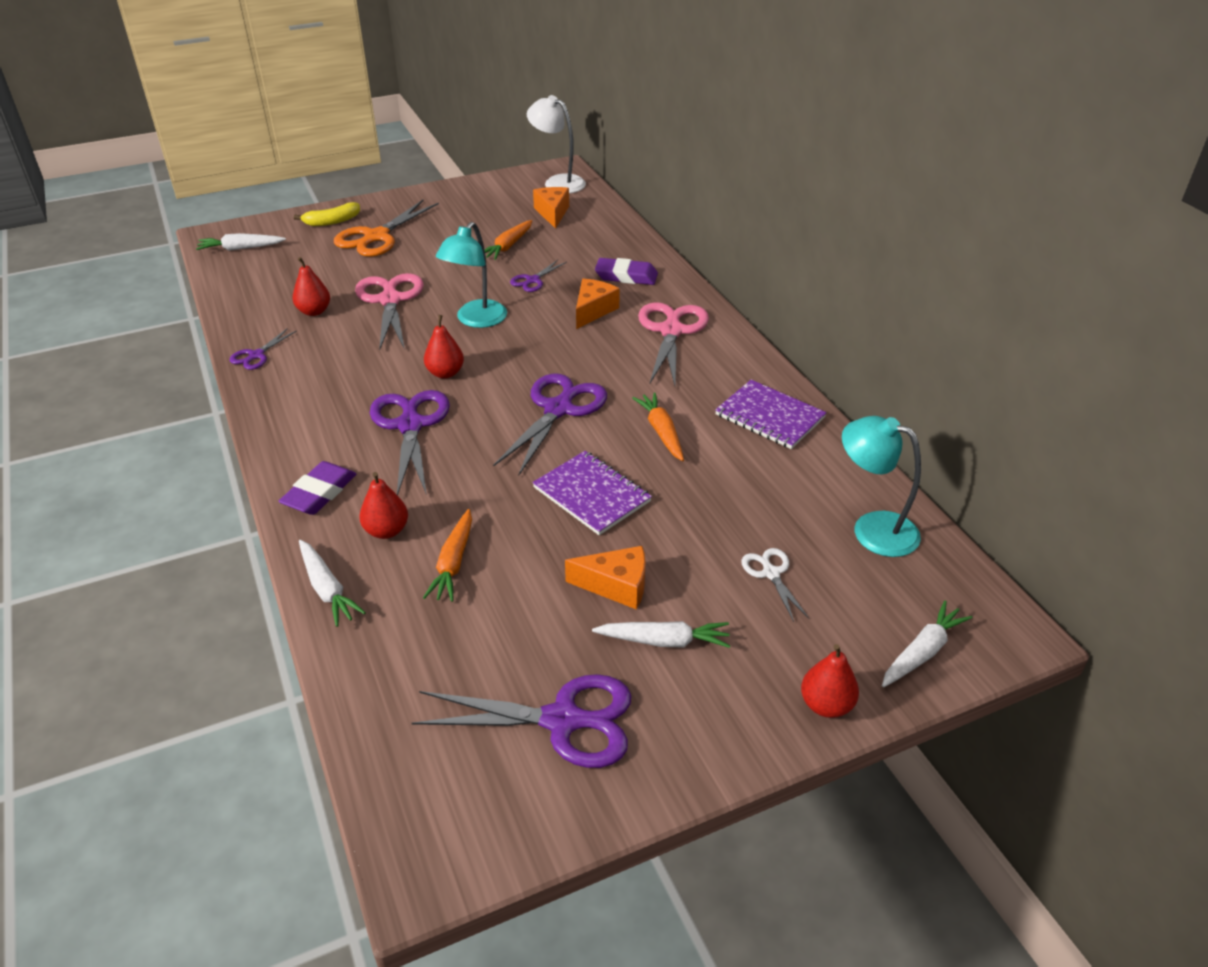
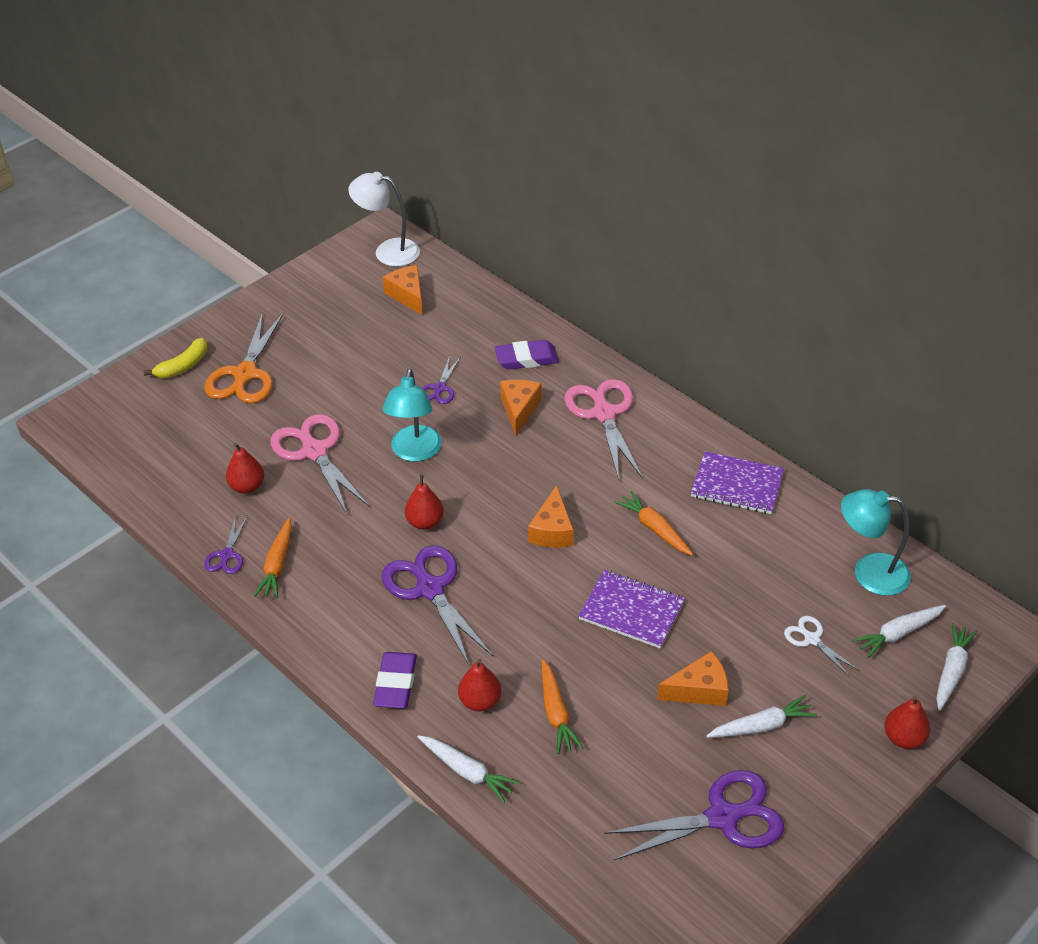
camera: 20 degrees left, 5 degrees up
white carrot [196,233,286,251] -> white carrot moved to [852,605,946,658]
orange carrot [485,220,532,260] -> orange carrot moved to [254,518,292,598]
purple scissors [493,374,607,475] -> orange cheese [528,485,574,548]

